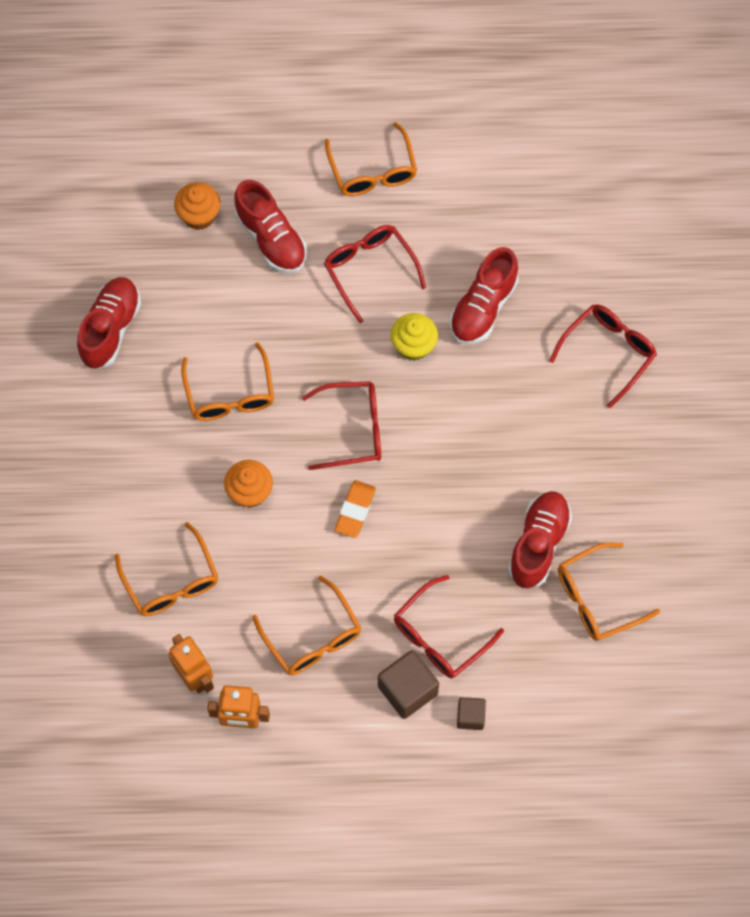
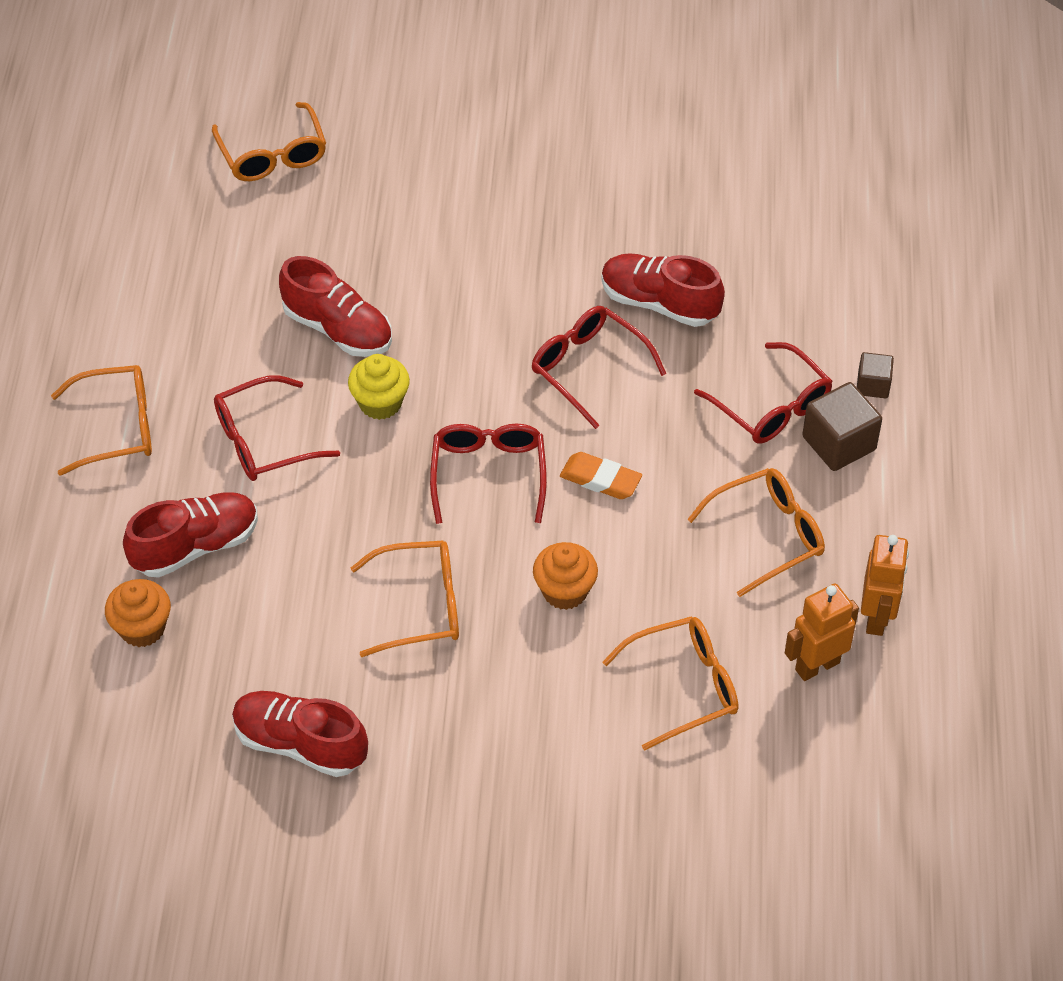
camera: 85 degrees left, 15 degrees down
red glasses [549,304,657,408] -> red glasses moved to [532,306,666,429]
orange glasses [558,543,660,641] -> orange glasses moved to [212,102,326,181]

